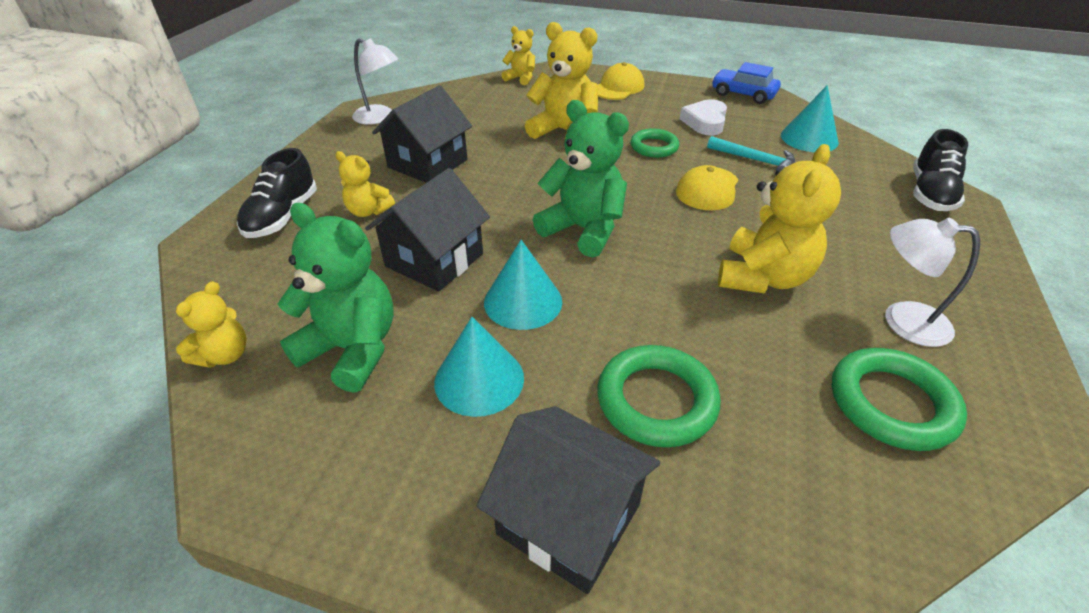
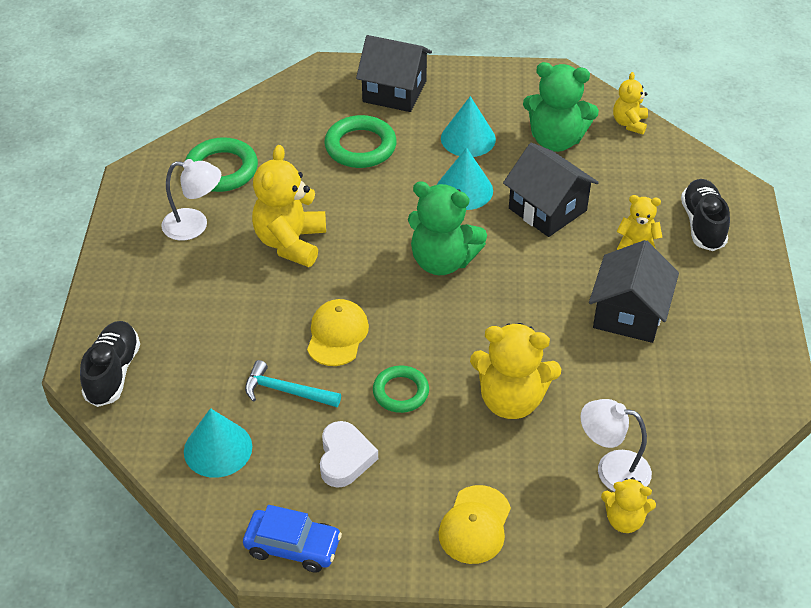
camera: 165 degrees right, 5 degrees up
white lamp [352,38,398,125] -> white lamp moved to [580,399,652,492]
black house [365,168,490,291] -> black house turned 60 degrees counterclockwise [503,143,599,237]

